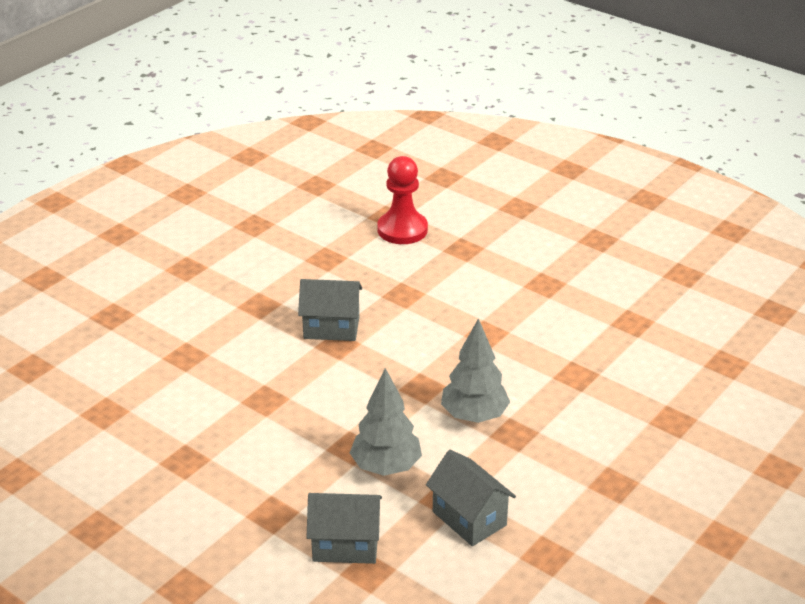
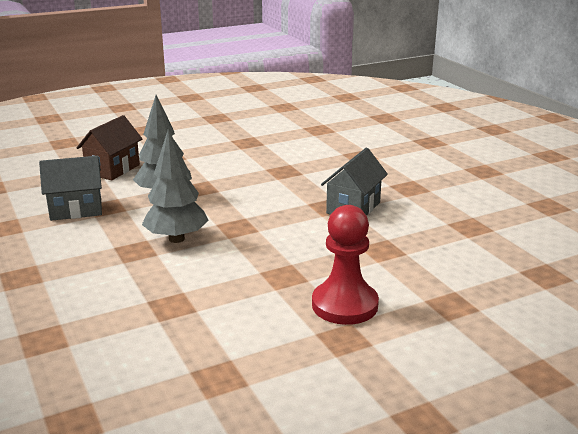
camera: 115 degrees right, 10 degrees down
grey house [306,493,382,564] -> brown house [77,115,142,180]
red pawn [377,156,428,244] -> red pawn moved to [312,205,379,325]

